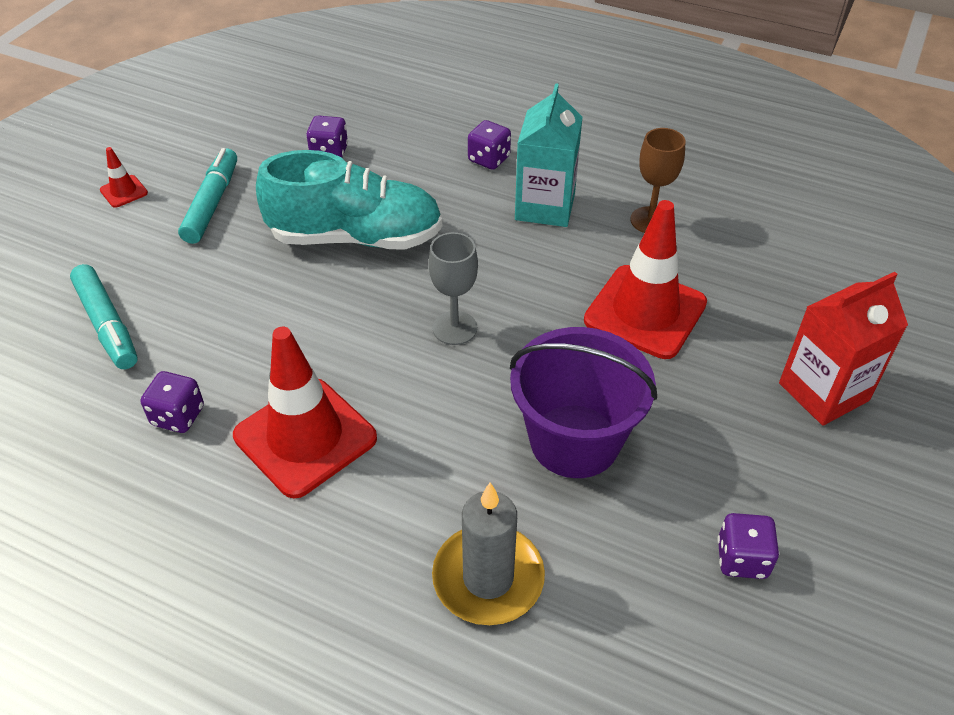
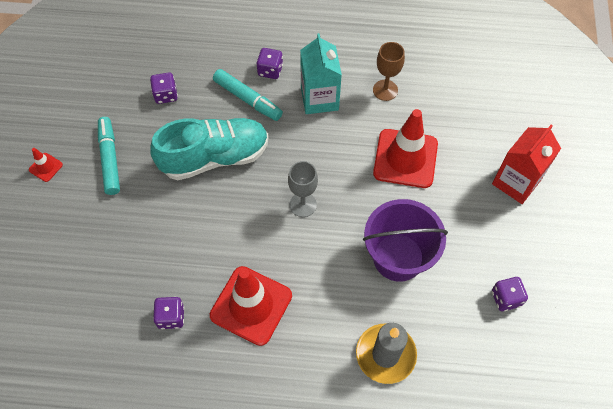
camera: 20 degrees left, 15 degrees up
turquoise marker [70,264,138,369] -> turquoise marker moved to [213,69,283,121]

